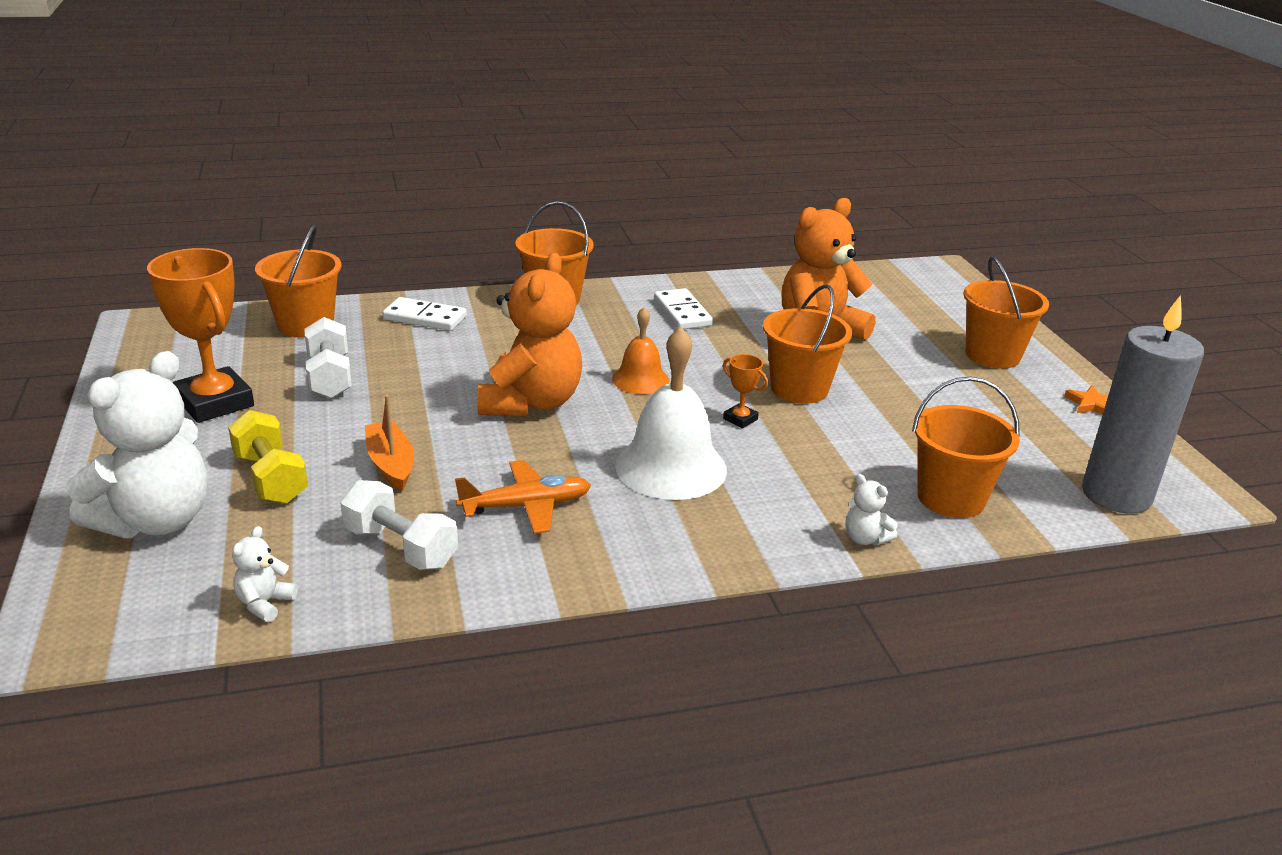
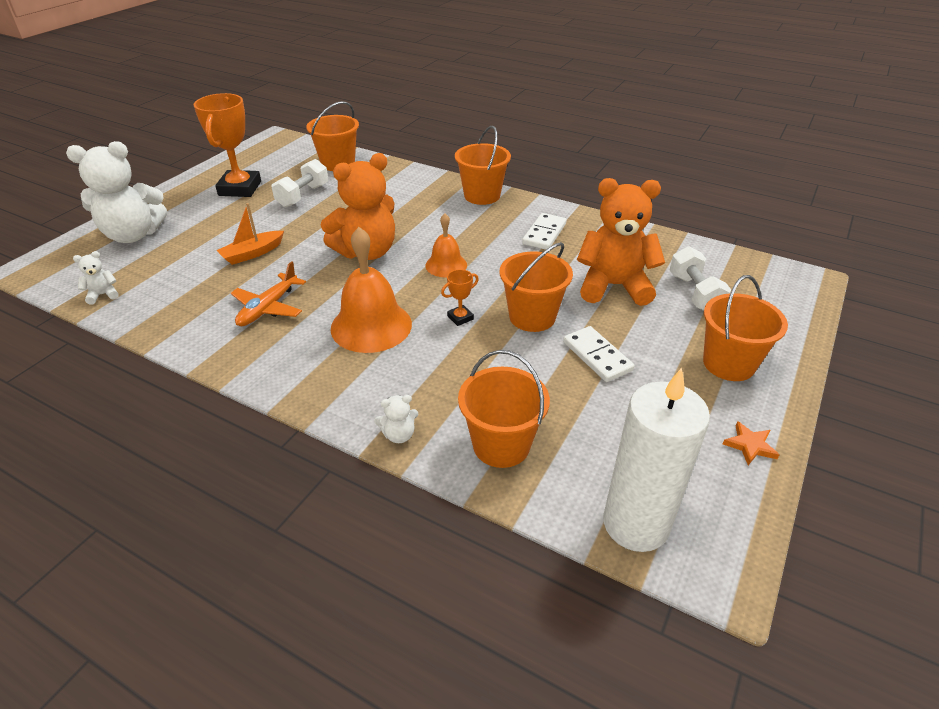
camera: 45 degrees right, 10 degrees up
yellow dumbbell [228,410,308,504] -> none
white dumbbell [340,480,458,570] -> white dumbbell moved to [670,247,731,311]
orange boat [365,395,414,491] -> orange boat turned 150 degrees counterclockwise [216,203,284,265]
white domino [383,297,467,331] -> white domino moved to [563,326,634,382]
orange plane [455,460,591,534] -> orange plane turned 90 degrees clockwise [231,261,306,326]
white bell [615,326,727,500] -> orange bell [331,227,412,353]
orange trophy [723,354,768,428] -> orange trophy turned 60 degrees clockwise [441,269,479,326]
white teddy bear [845,474,897,545] -> white teddy bear turned 105 degrees counterclockwise [374,395,418,443]
grey candle [1082,295,1204,514] -> white candle [603,368,710,552]

